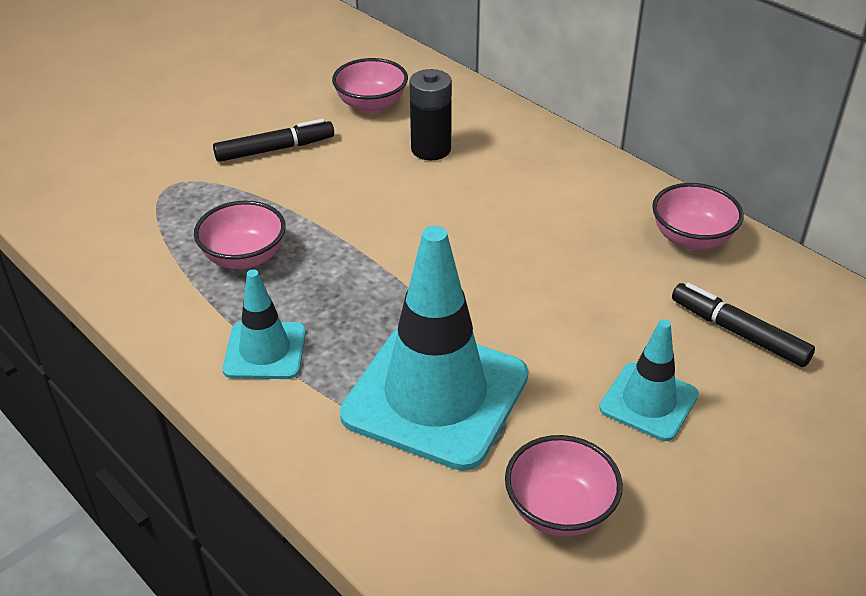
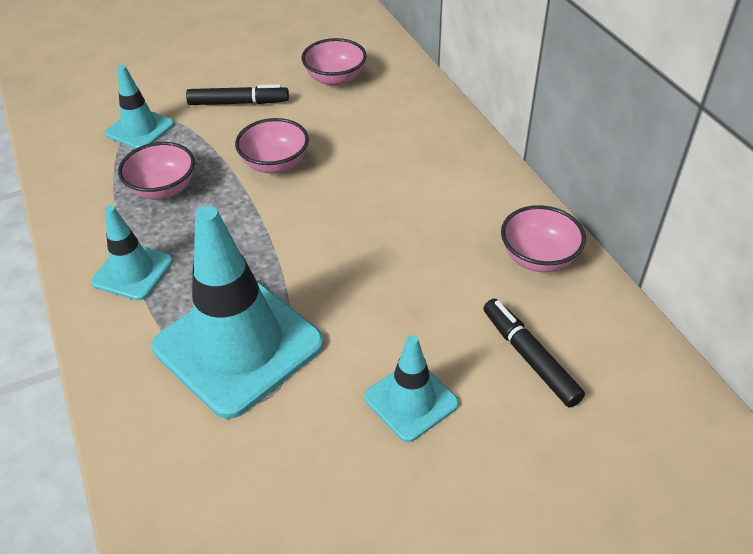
camera: 20 degrees right, 5 degrees up
black battery [409,69,452,160] -> none
pink bowl [505,435,623,537] -> pink bowl moved to [235,118,309,174]
none -> turquoise traffic cone [105,65,174,149]

